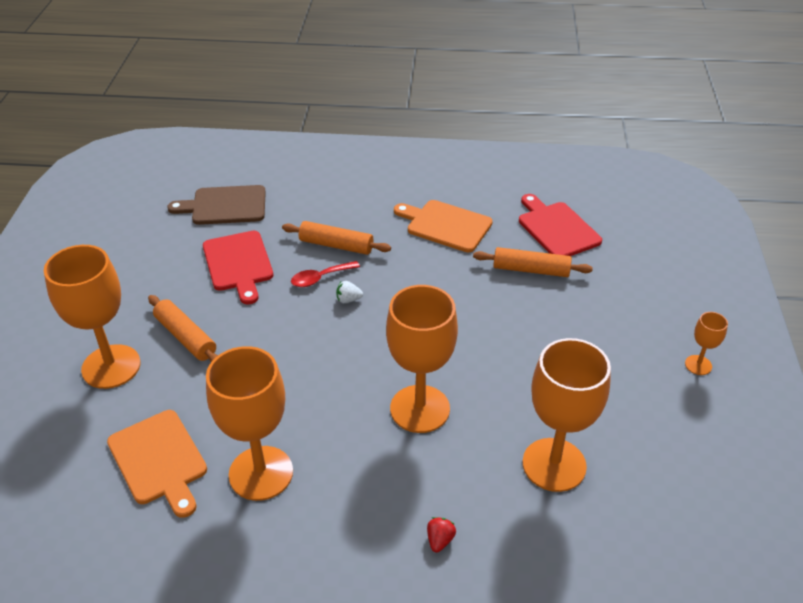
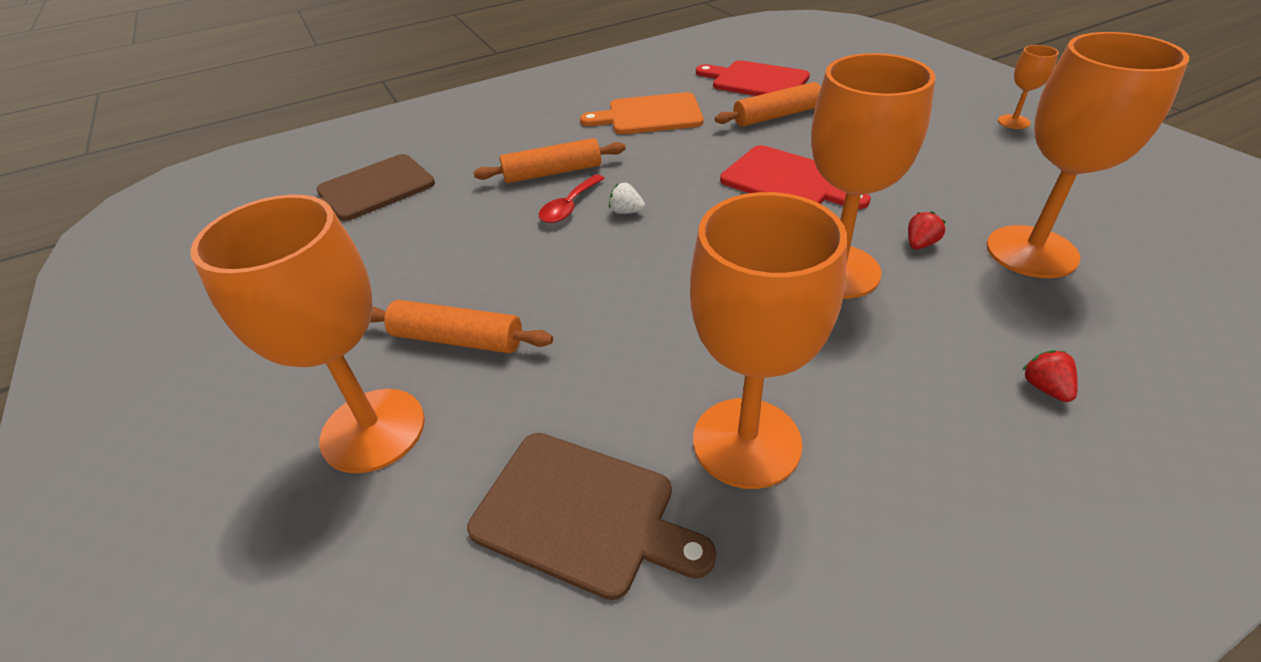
camera: 30 degrees left, 0 degrees up
orange cutting board [107,410,207,518] -> brown cutting board [467,433,716,600]
red cutting board [203,231,273,305] -> red cutting board moved to [720,145,871,209]
white strawberry [336,281,363,303] -> white strawberry turned 60 degrees clockwise [609,182,645,214]
none -> red strawberry [908,211,946,249]

